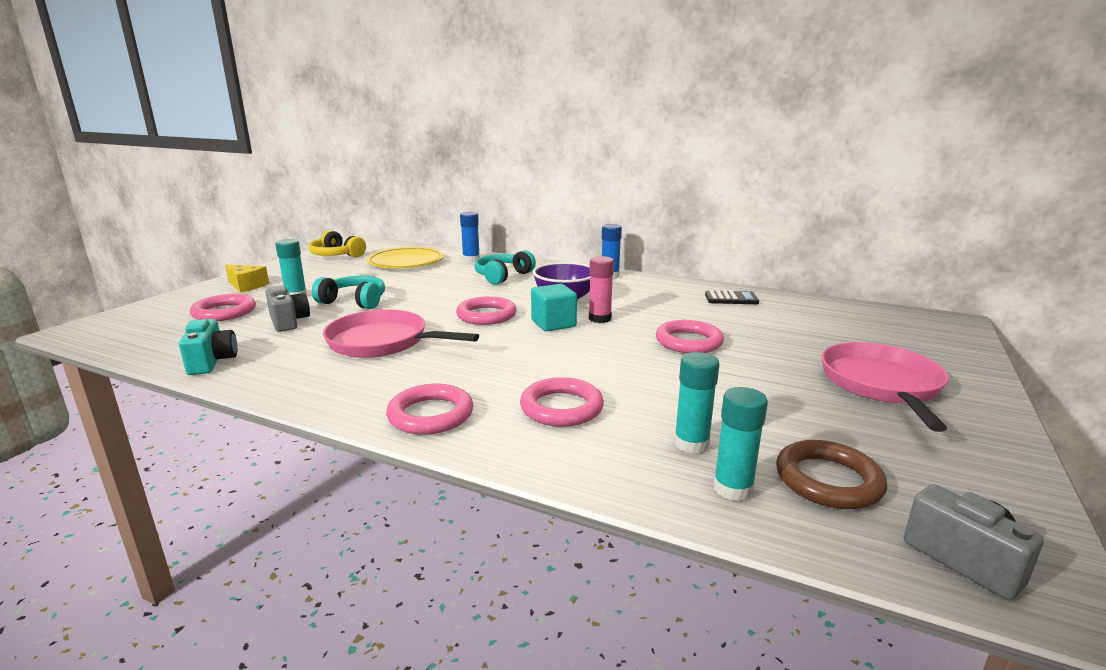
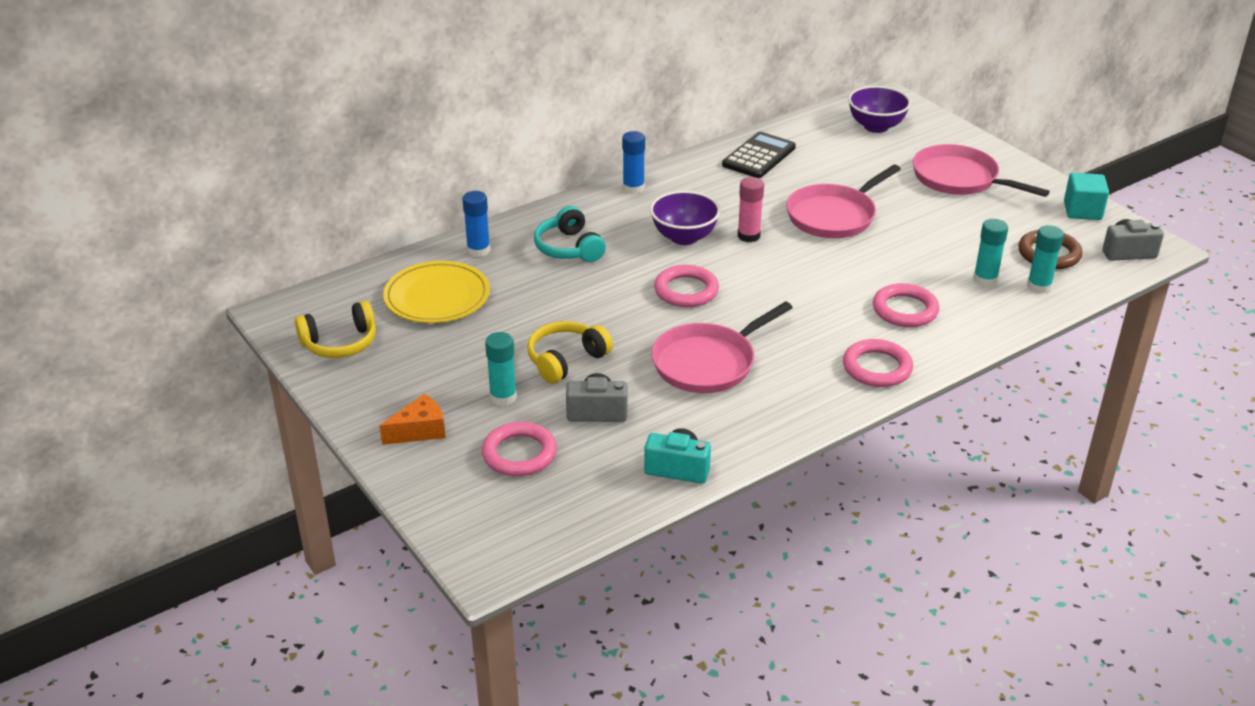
camera: 60 degrees left, 15 degrees up
yellow cheese [225,264,269,293] -> orange cheese [379,394,446,445]
turquoise headphones [312,276,385,309] -> yellow headphones [527,321,613,384]
turquoise cube [531,284,577,332] -> turquoise cube moved to [1064,173,1109,220]
pink ring [656,320,724,353] -> pink pan [786,164,901,238]
black calculator [705,290,759,304] -> black calculator [722,132,796,178], size x1.54
none -> purple bowl [848,86,911,133]

